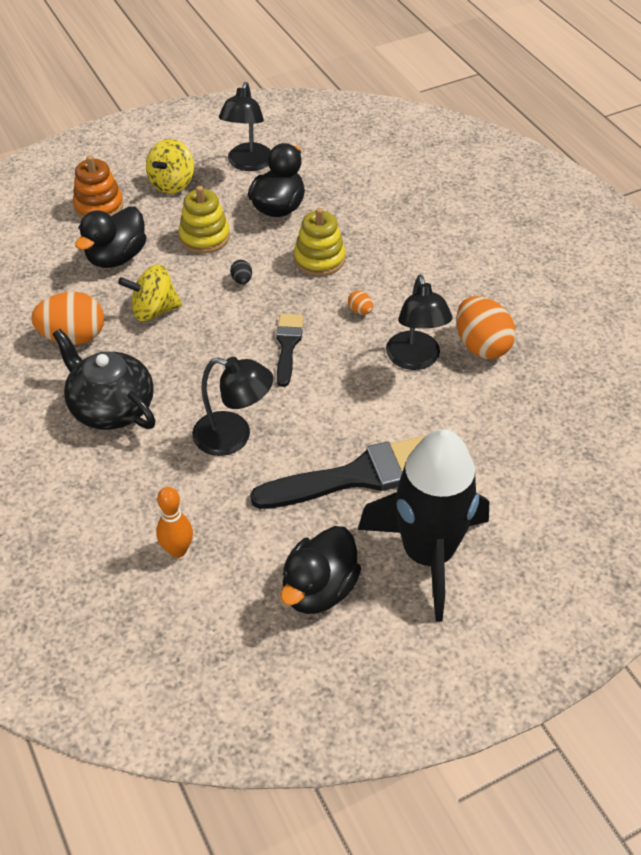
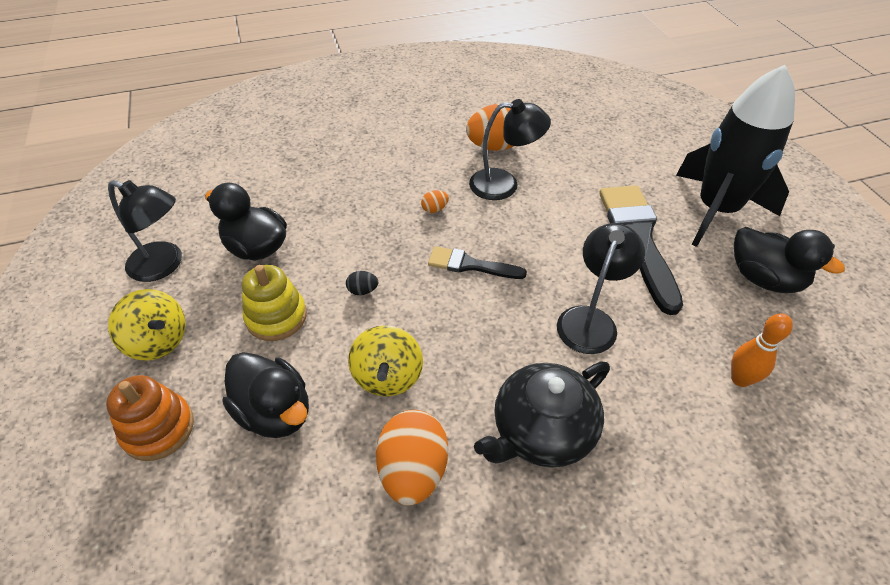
camera: 80 degrees left, 0 degrees up
yellow stacking toy [294,208,345,276] -> none

